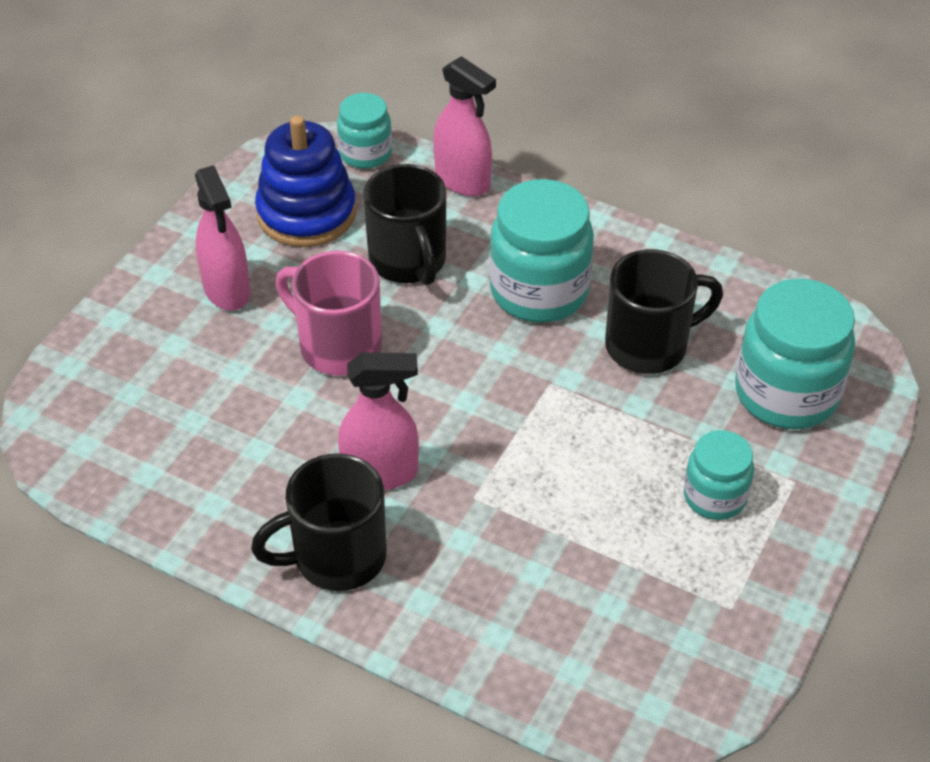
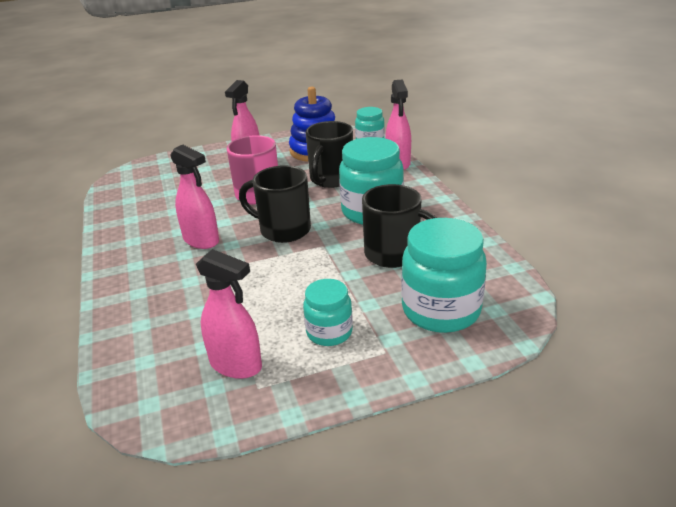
camera: 45 degrees right, 15 degrees down
black mug [251,453,387,591] -> black mug moved to [239,165,311,243]
none -> pink spray bottle [196,249,262,379]

